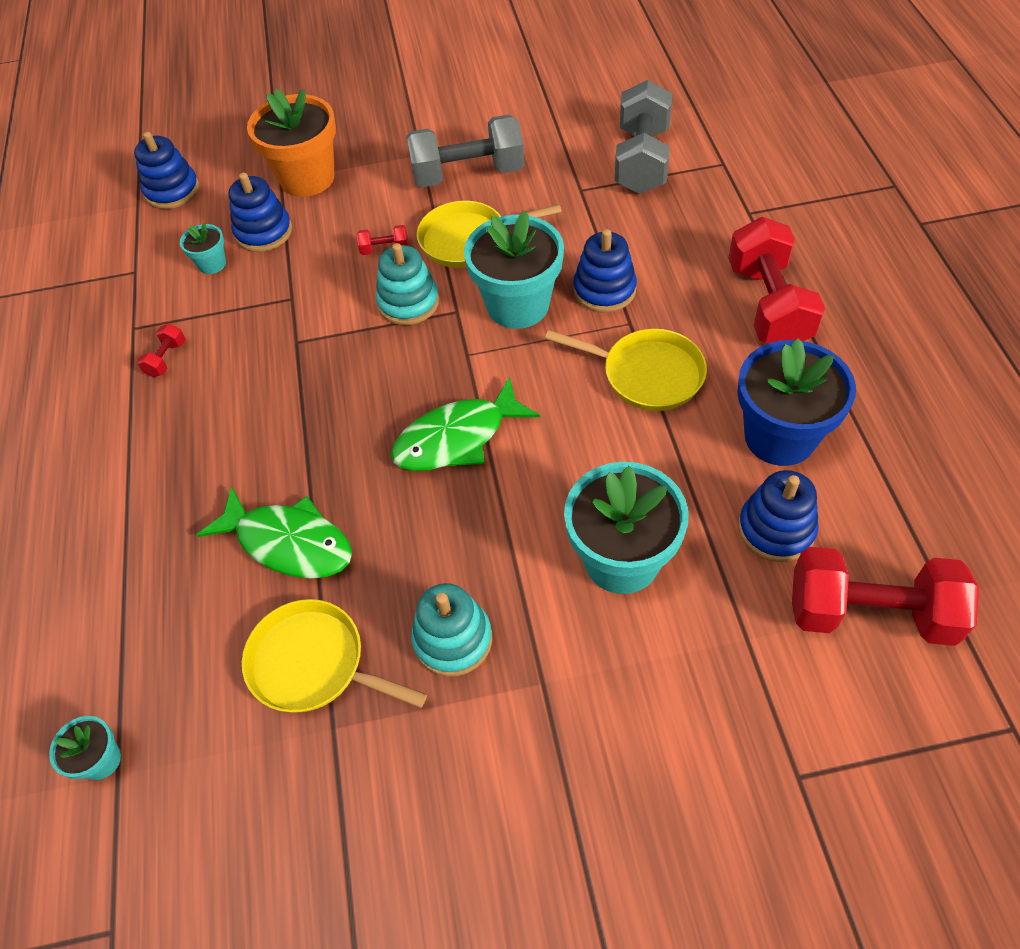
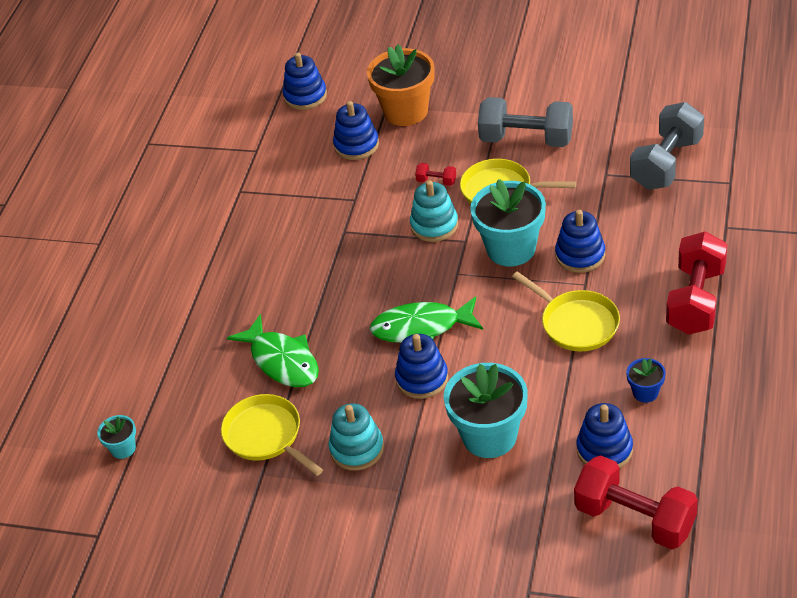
camera: 25 degrees right, 10 degrees down
red dumbbell [137,324,186,377] -> none
turquoise flower pot [180,223,226,274] -> none
blue flower pot [737,339,856,466] -> blue flower pot [626,358,666,403], size x0.47
none -> blue stacking toy [395,334,448,399]

